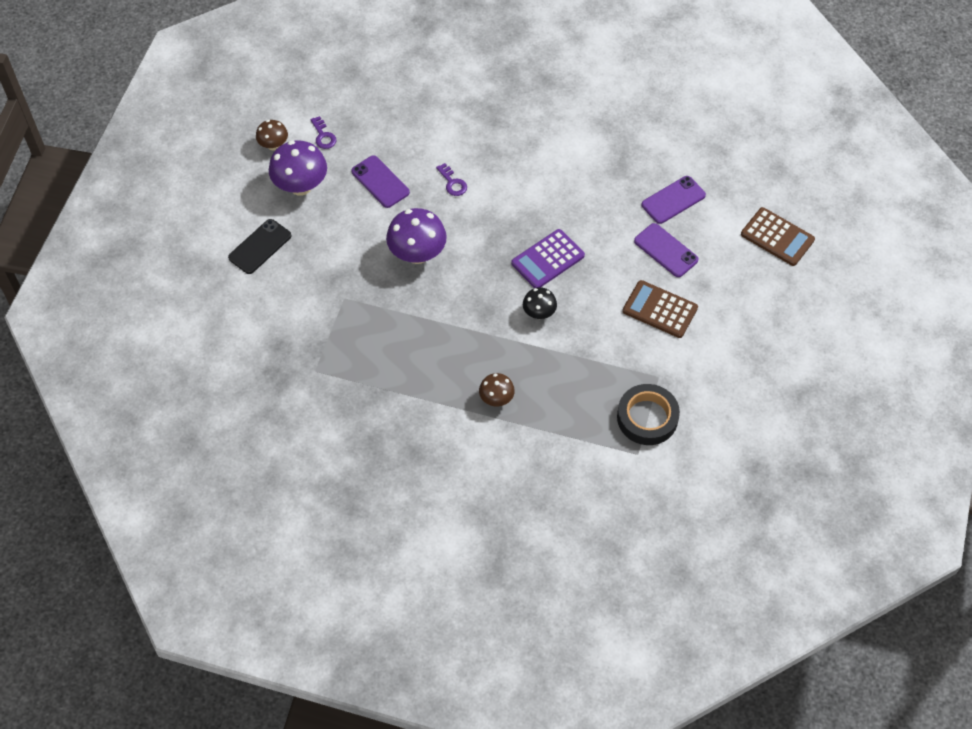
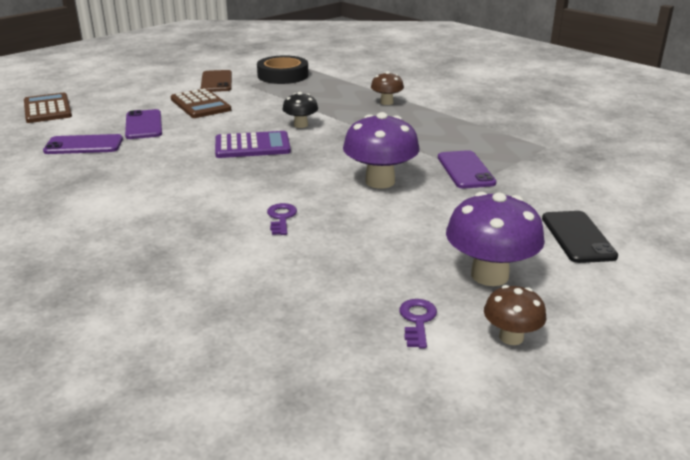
camera: 150 degrees left, 30 degrees down
black phone [228,219,292,274] -> black phone turned 75 degrees counterclockwise [542,211,618,263]
purple phone [351,155,410,208] -> purple phone moved to [438,150,496,189]
none -> brown phone [201,70,232,92]

